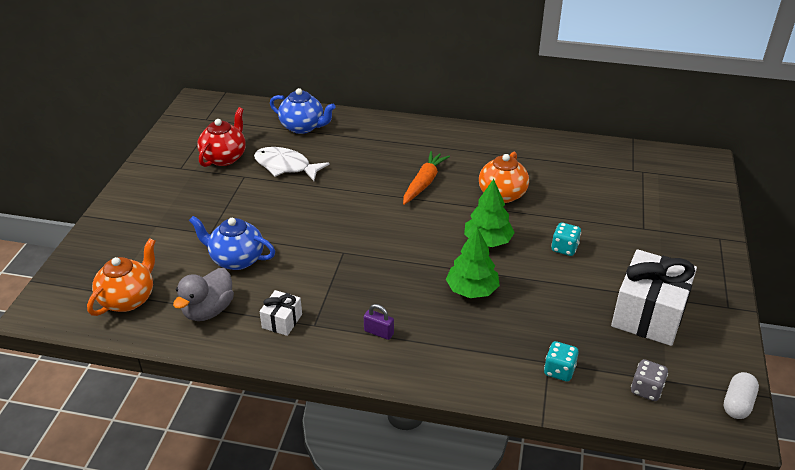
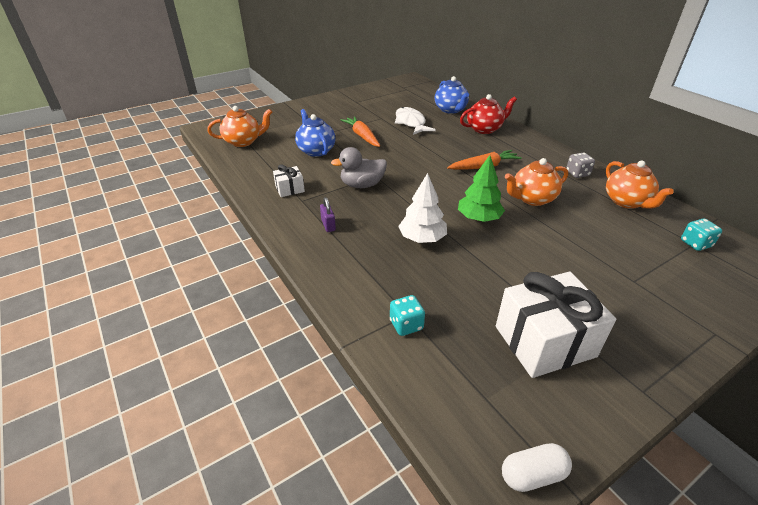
camera: 45 degrees right, 0 degrees up
grey duck [173,268,234,321] -> grey duck moved to [331,147,387,188]
red teapot [197,107,246,167] -> red teapot moved to [460,94,517,134]
green tree [446,227,500,298] -> white tree [398,173,447,243]
turquoise dice [551,222,581,256] -> turquoise dice moved to [681,218,722,251]
grey dice [631,359,668,401] -> grey dice moved to [566,153,595,178]
none -> orange carrot [341,116,380,147]
none -> orange teapot [606,161,674,209]

